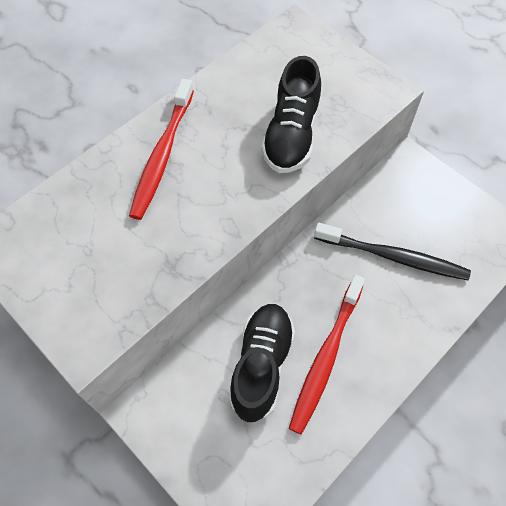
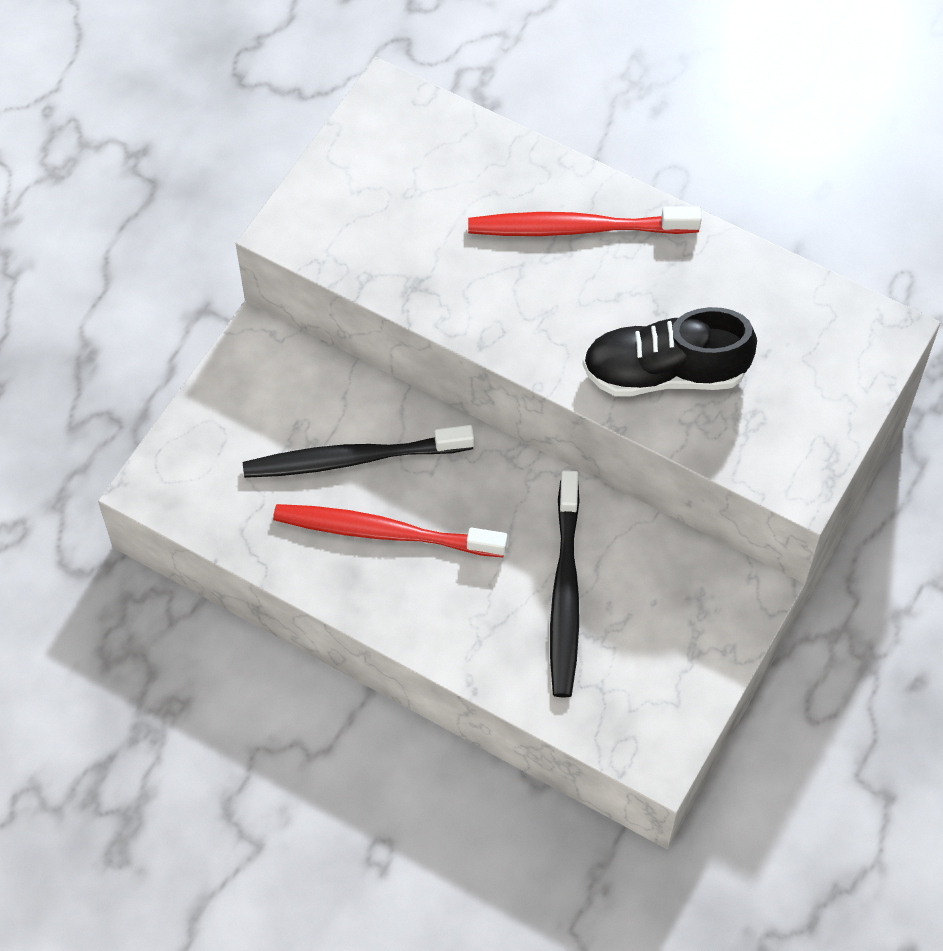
camera: 75 degrees right, 0 degrees up
black shoe [229,304,295,422] -> black toothbrush [243,425,474,478]

